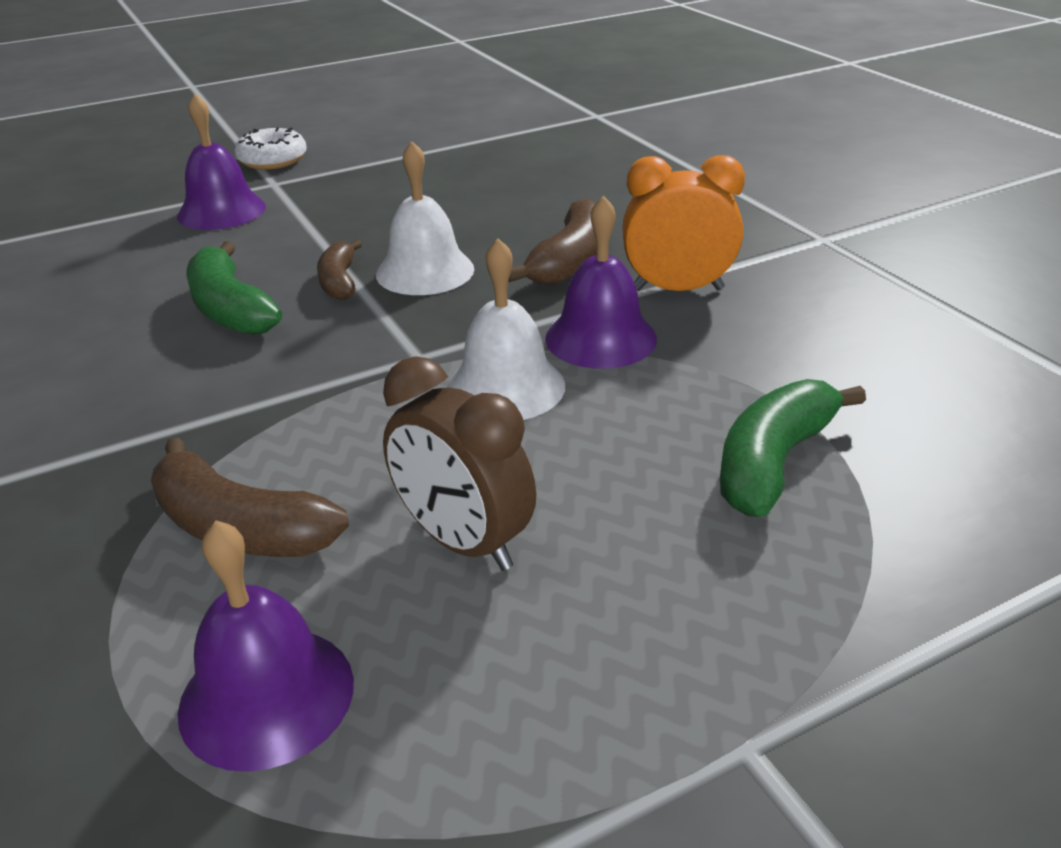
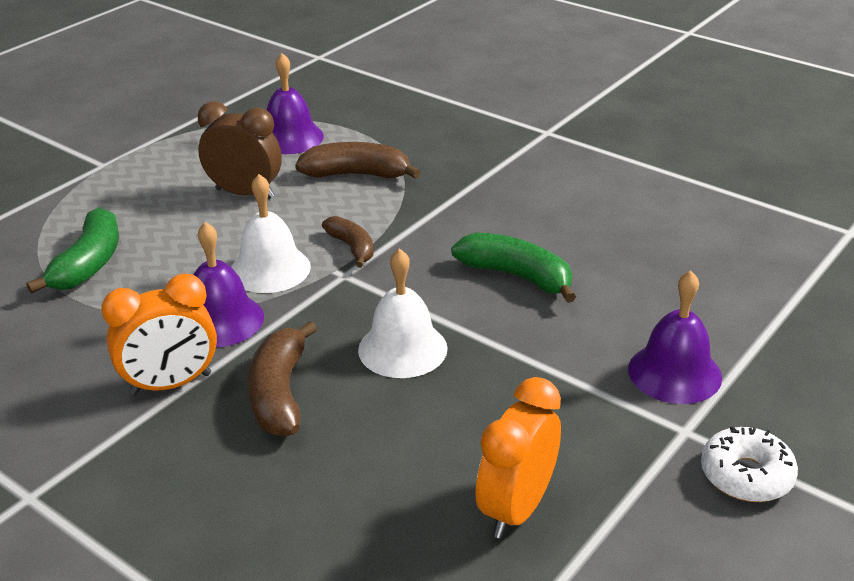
camera: 155 degrees right, 0 degrees up
brown banana [317,240,362,300] -> brown banana moved to [322,216,374,267]
none -> orange clock [475,377,561,539]

